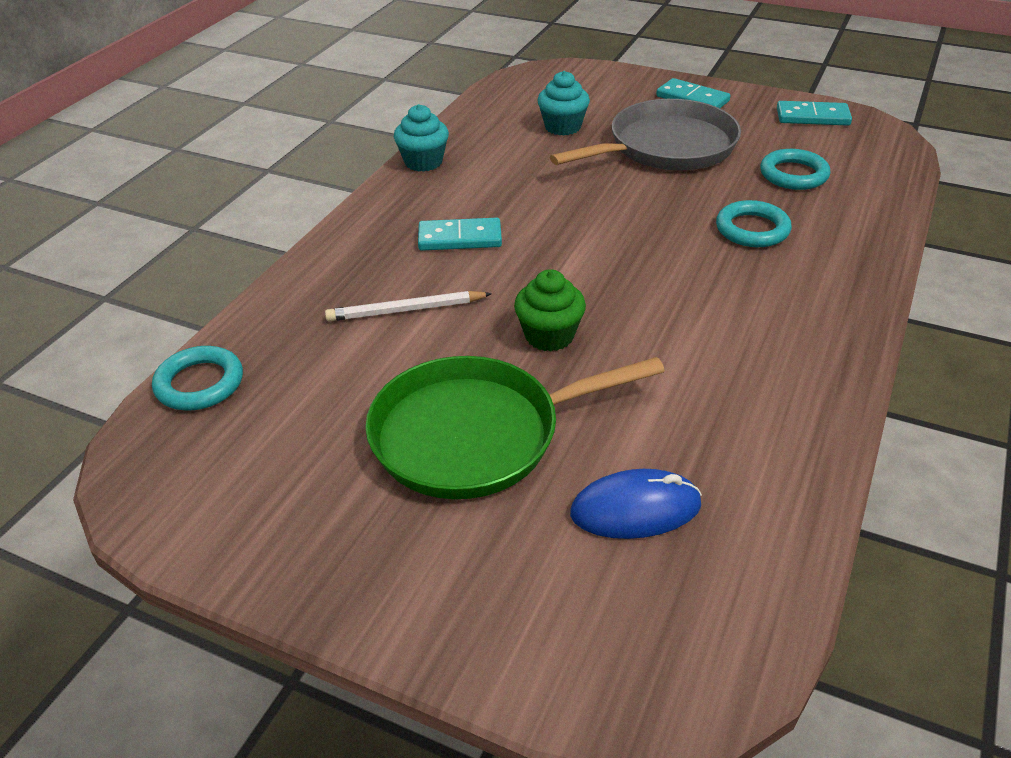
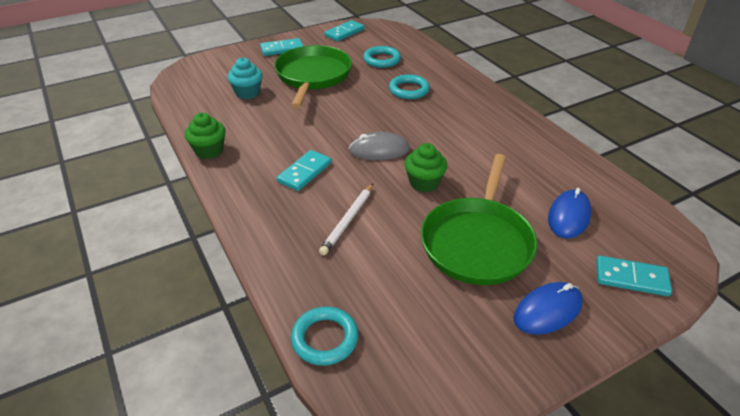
camera: 55 degrees left, 0 degrees up
turquoise cupcake [394,104,449,172] -> green cupcake [185,113,226,159]
grey pan [550,99,741,170] -> green pan [274,45,352,108]
none -> grey mouse [349,132,410,160]
none -> blue mouse [513,282,583,335]
none -> turquoise domino [596,256,672,296]

